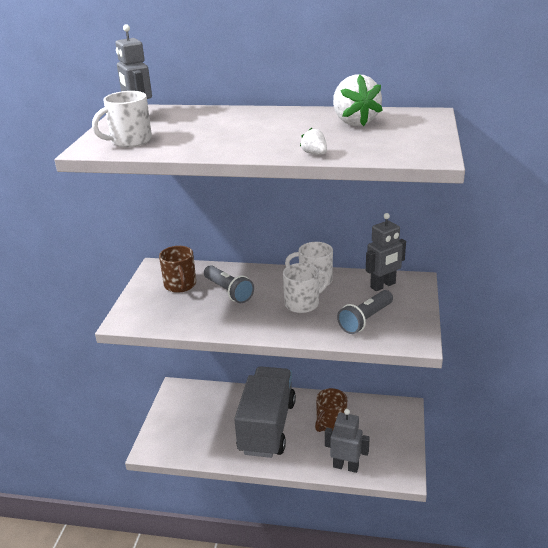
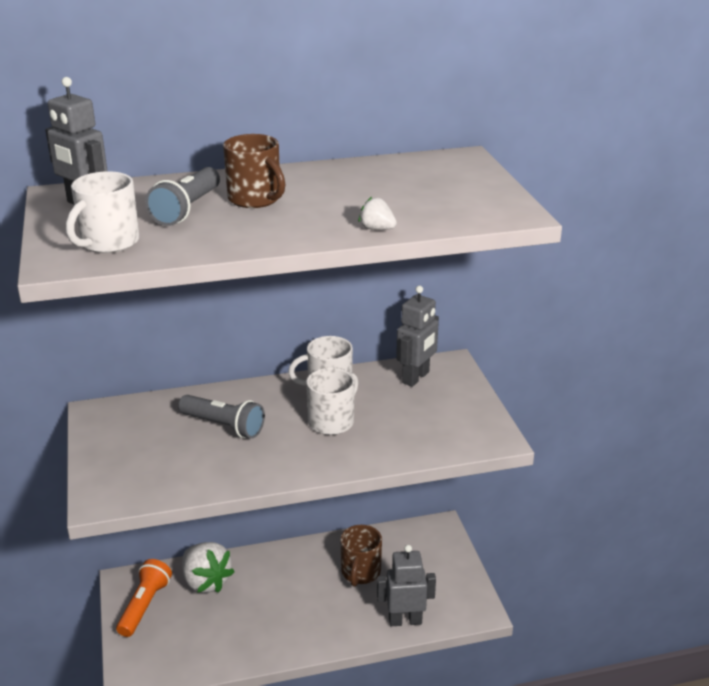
camera: 25 degrees left, 0 degrees up
brown mug [159,246,196,293] -> brown mug moved to [223,134,285,208]
grey truck [234,366,296,458] -> none
white strawberry [333,74,383,126] -> white strawberry moved to [182,542,235,593]
grey flashlight [337,290,393,334] -> grey flashlight moved to [145,167,220,226]
none -> orange flashlight [116,559,172,637]

